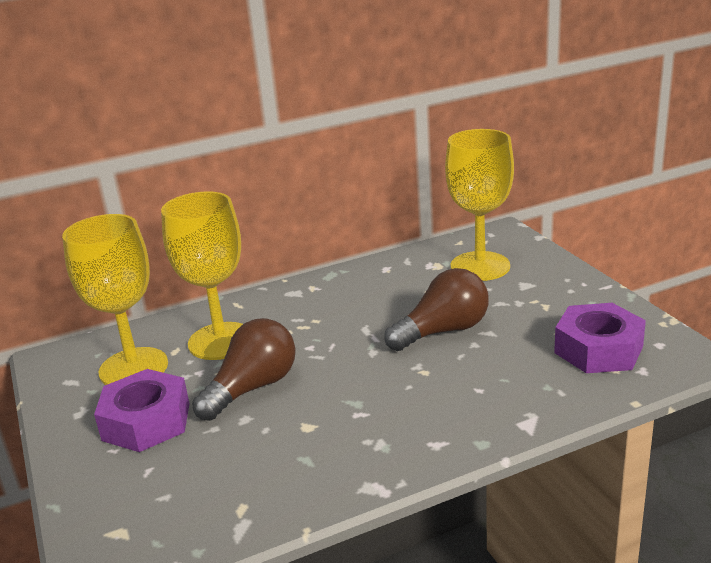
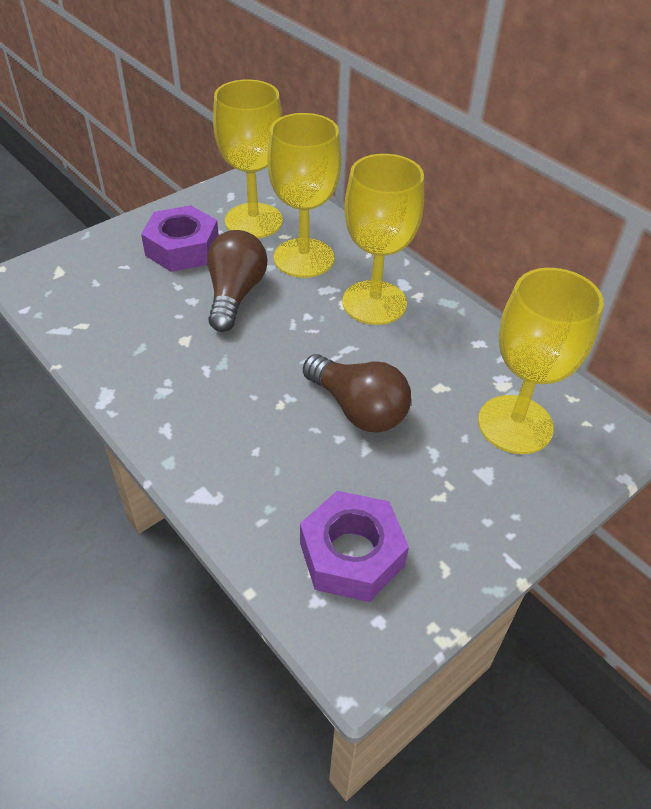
camera: 70 degrees right, 20 degrees up
brown light bulb [192,318,295,421] -> brown light bulb turned 105 degrees counterclockwise [207,230,267,332]
none -> yellow goblet [342,154,424,325]

